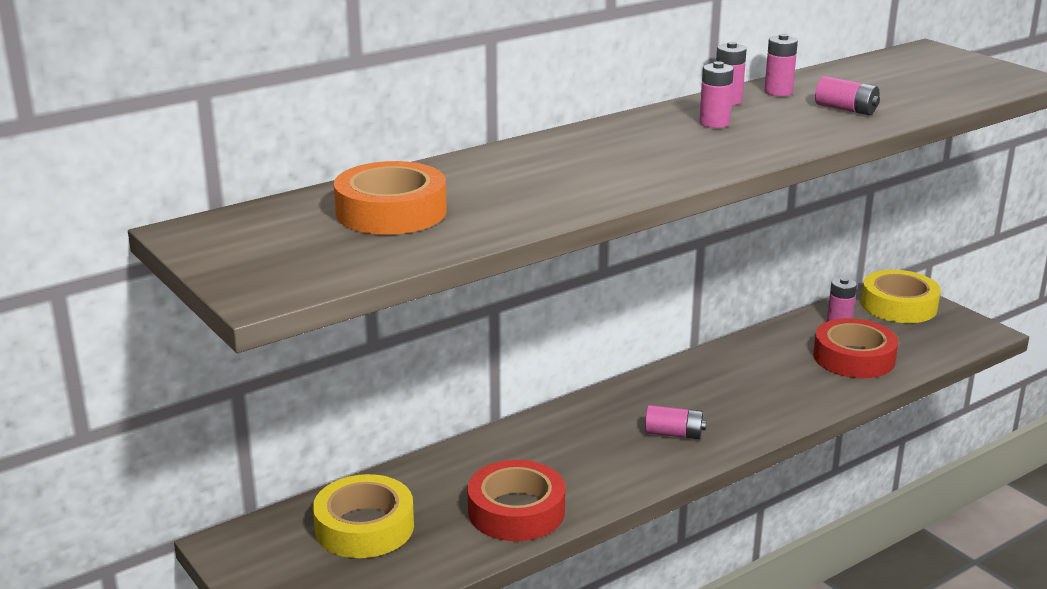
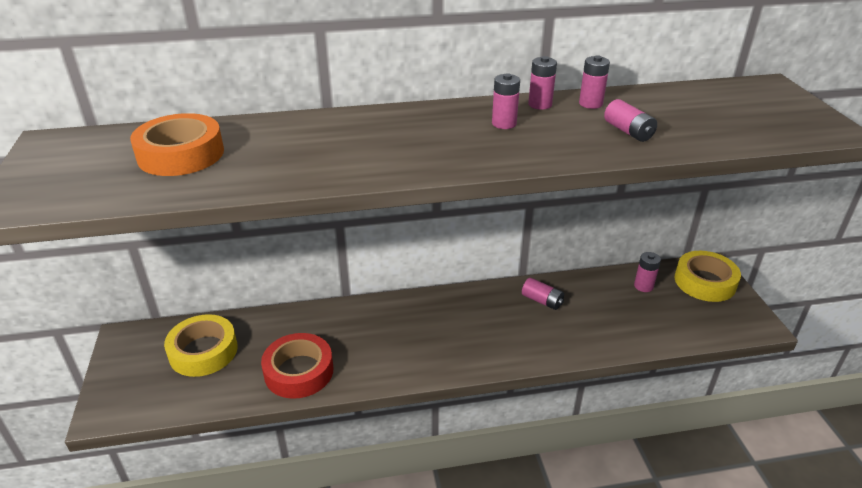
camera: 25 degrees right, 10 degrees up
pink battery [645,405,706,439] -> pink battery moved to [522,278,564,310]
red tape [813,318,898,378] -> none

